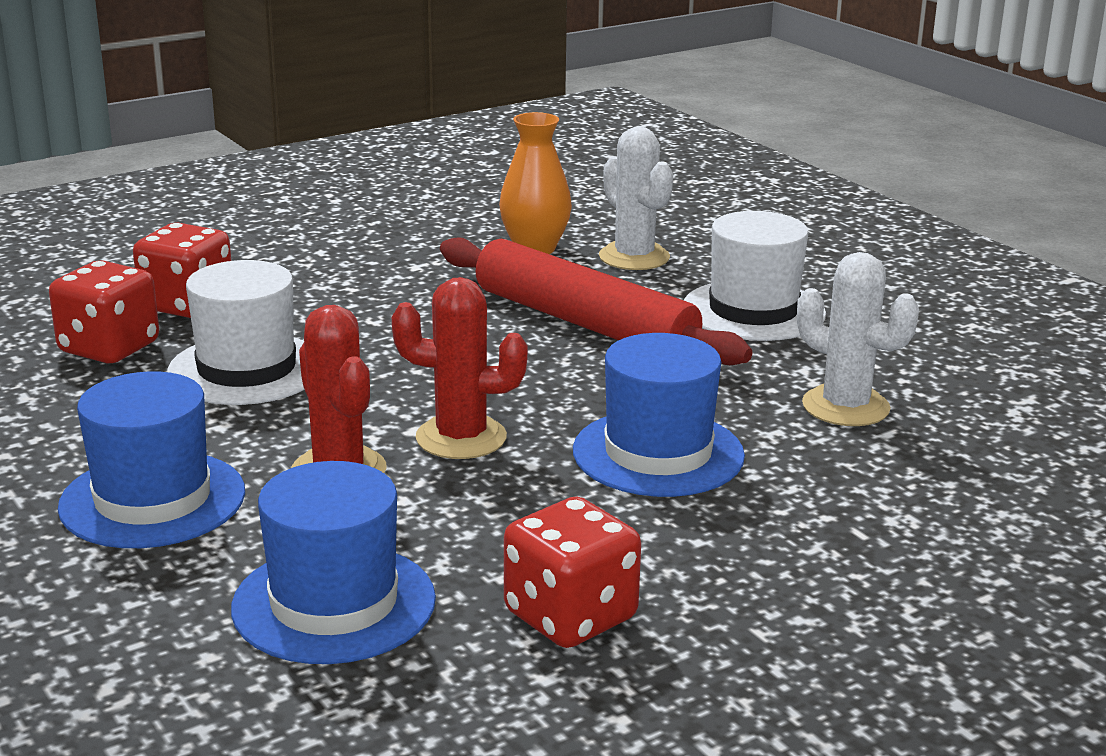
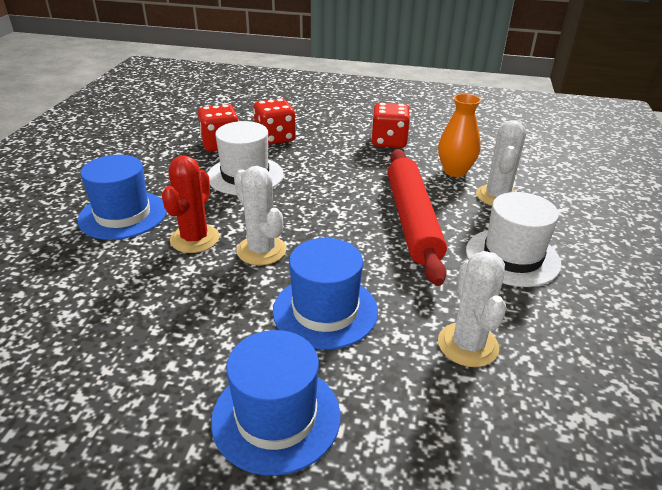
camera: 45 degrees right, 10 degrees up
blue hat [231,461,436,664] -> blue hat moved to [211,330,340,476]
red cactus [392,277,528,459] -> white cactus [234,166,286,265]
red dice [504,497,641,648] -> red dice moved to [371,103,410,148]

